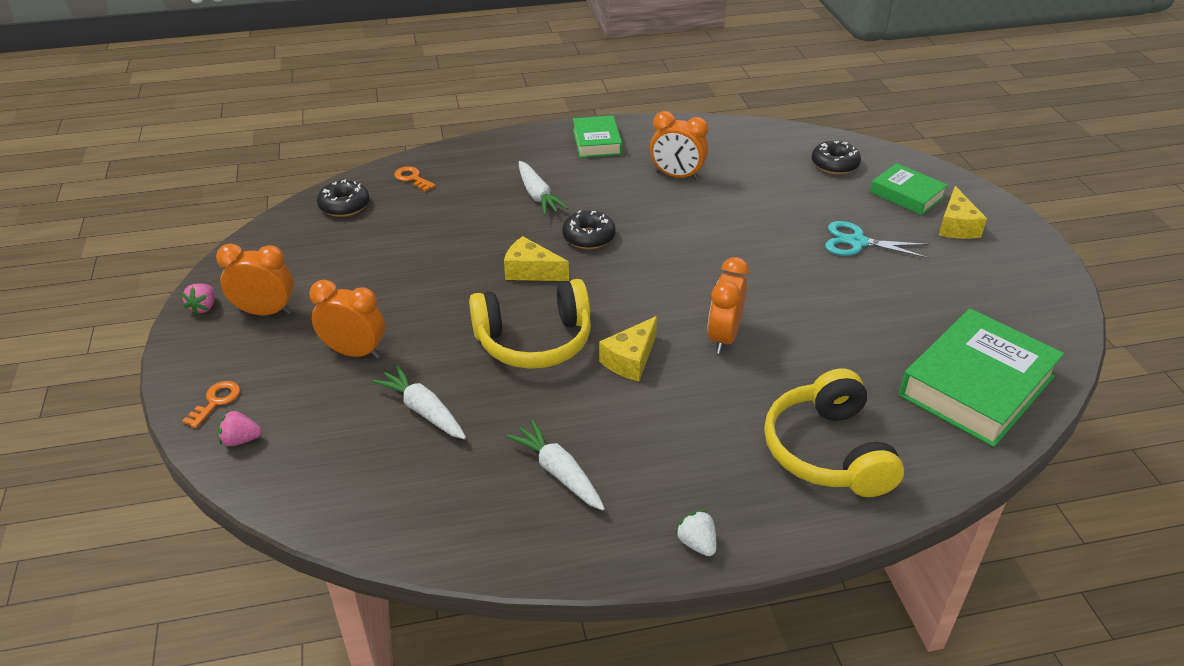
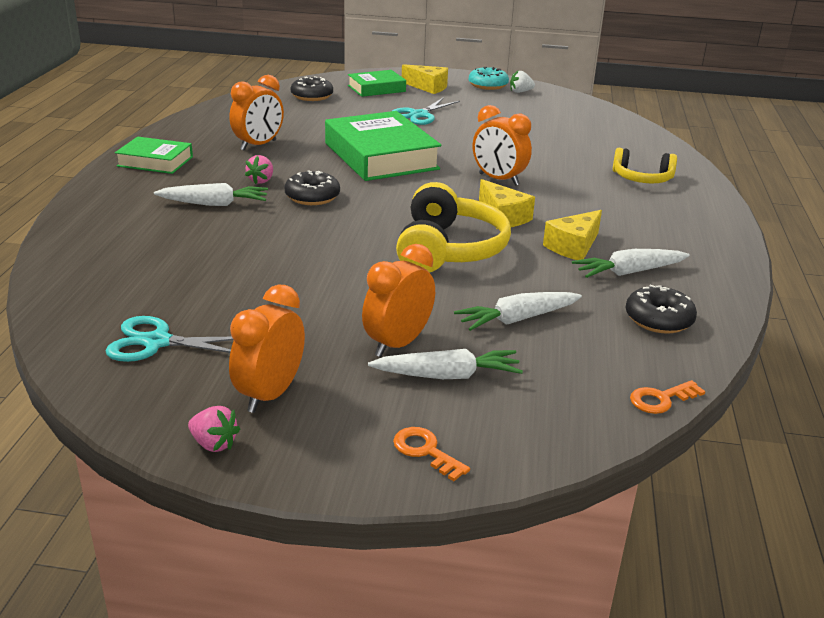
camera: 70 degrees left, 10 degrees down
pink strawberry [218,411,262,446] -> pink strawberry moved to [245,155,273,184]
black donut [317,179,369,217] -> black donut moved to [626,285,697,334]
orange key [394,166,435,191] -> orange key moved to [630,380,706,414]
yellow cheese [504,236,569,281] -> yellow cheese moved to [543,210,602,260]
white strawberry [675,510,716,556] -> white strawberry moved to [510,70,535,93]
yellow headphones [764,369,904,497] -> yellow headphones [613,148,677,183], size x0.61
green book [899,309,1064,447] -> green book moved to [325,111,442,181]
none -> turquoise scissors [106,316,234,362]
none -> white carrot [368,349,523,379]
none -> turquoise donut [469,67,509,90]

